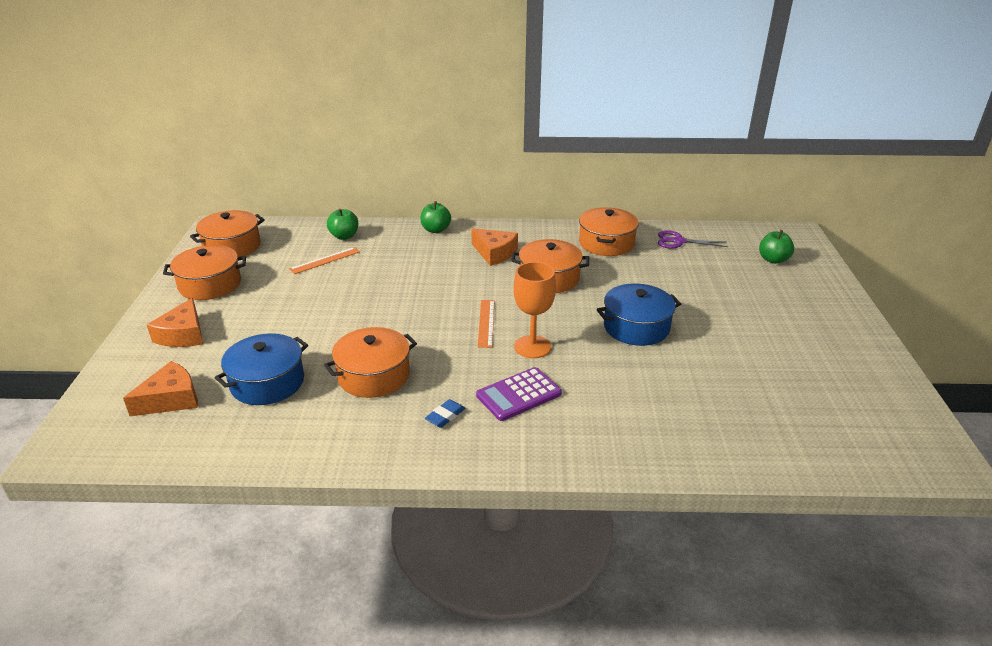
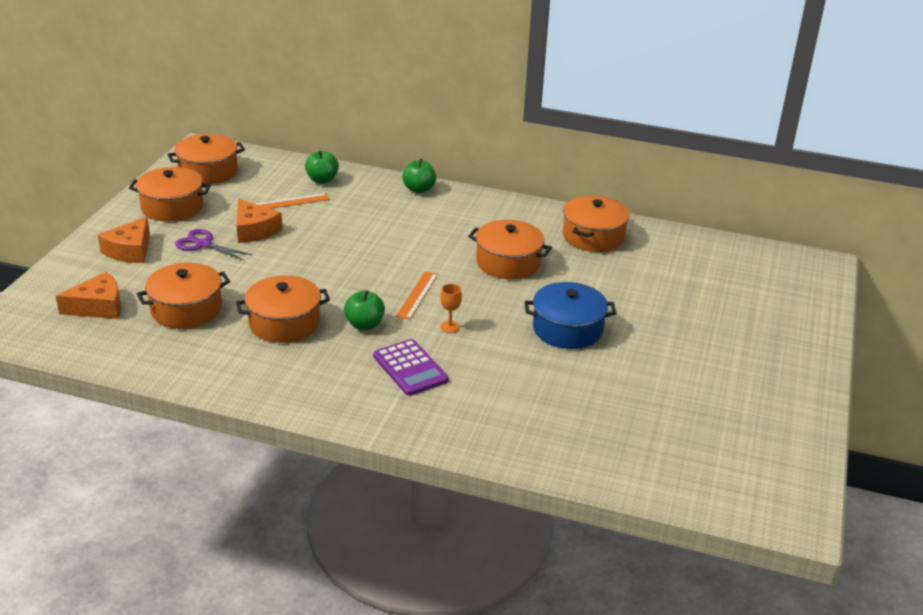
camera: 15 degrees right, 0 degrees up
blue pot [215,333,308,405] -> orange pot [137,263,230,329]
blue eraser [425,399,465,428] -> none
orange cheese [471,228,518,266] -> orange cheese moved to [237,199,283,243]
purple calculator [476,367,562,421] -> purple calculator turned 105 degrees counterclockwise [373,339,449,396]
orange goblet [514,262,556,358] -> orange goblet [440,284,462,333], size x0.51
purple scissors [658,230,728,248] -> purple scissors moved to [175,229,253,261]
green apple [759,230,794,264] -> green apple moved to [344,290,385,330]

